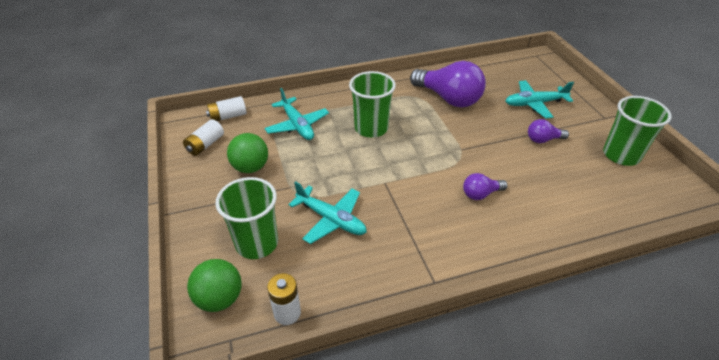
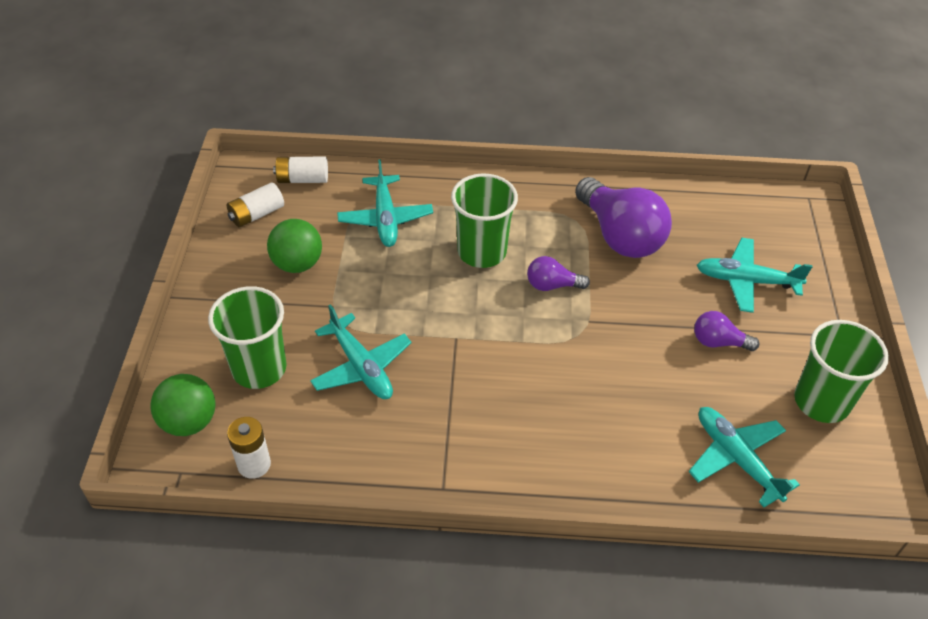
camera: 20 degrees right, 5 degrees up
purple light bulb [463,173,508,200] -> purple light bulb moved to [527,256,590,291]
none -> turquoise plane [689,407,800,507]

